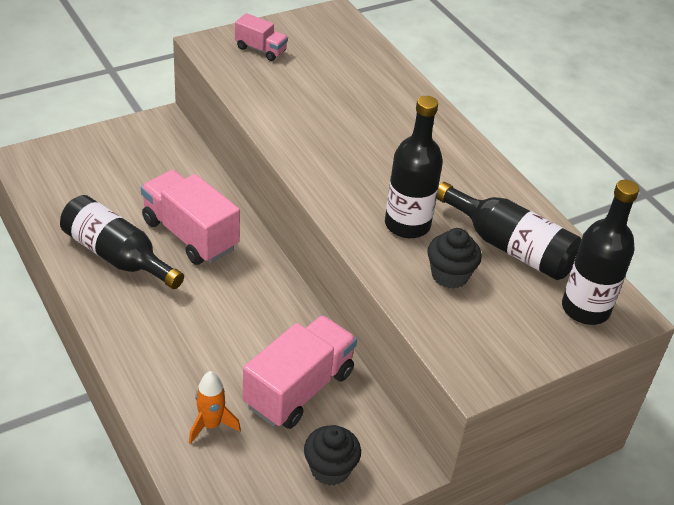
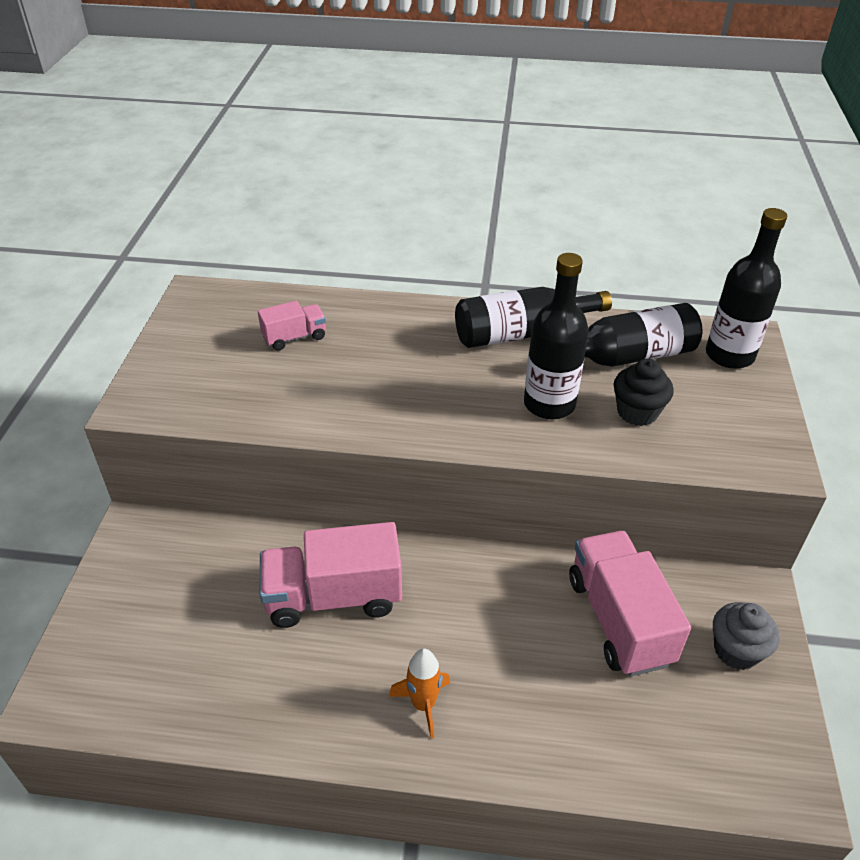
camera: 50 degrees left, 0 degrees up
black bottle [60,195,184,289] -> black bottle moved to [455,287,612,348]
orange rocket [189,371,241,444] -> orange rocket moved to [389,648,450,739]
pink truck [235,13,288,61] -> pink truck moved to [258,301,326,351]
black cupcake [304,425,361,486] -> grey cupcake [713,602,779,670]

